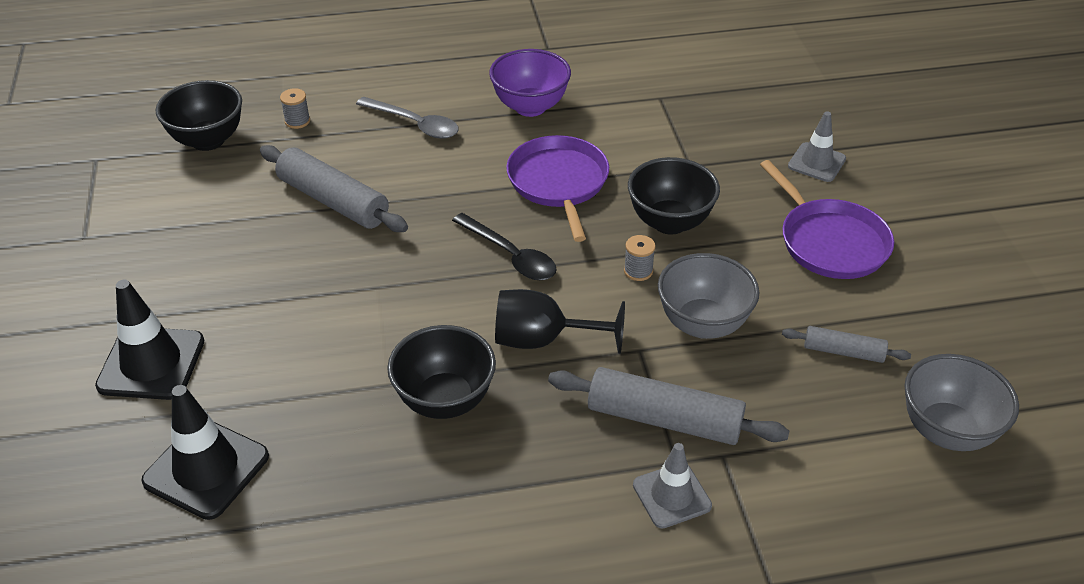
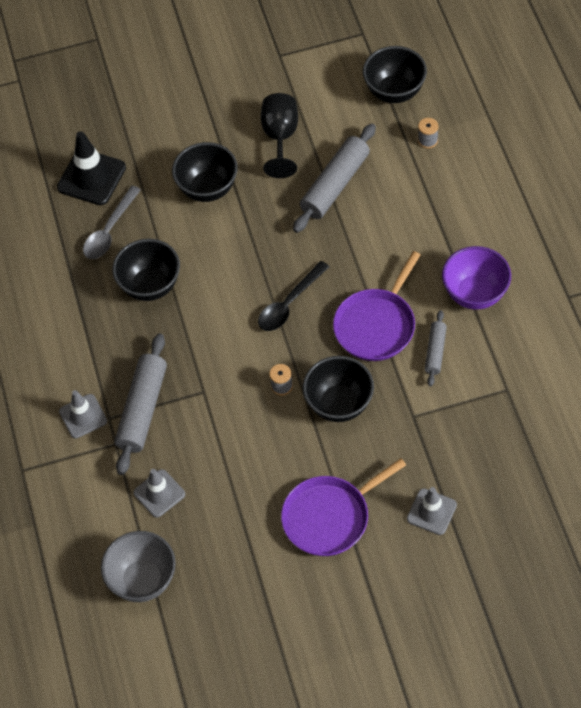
camera: 90 degrees right, 15 degrees up
black traffic cone [95,280,204,400] -> none
grey spoon [356,97,459,139] -> grey spoon moved to [83,186,141,259]
black goblet [495,289,625,354] -> black goblet moved to [261,93,298,178]
purple pan [506,135,609,242] -> purple pan turned 135 degrees clockwise [333,251,421,361]
grey bowl [658,253,760,339] -> none
grey rolling pin [782,326,911,363] -> grey rolling pin moved to [425,310,447,386]
none -> grey traffic cone [134,469,185,518]
none -> black bowl [172,142,238,202]

